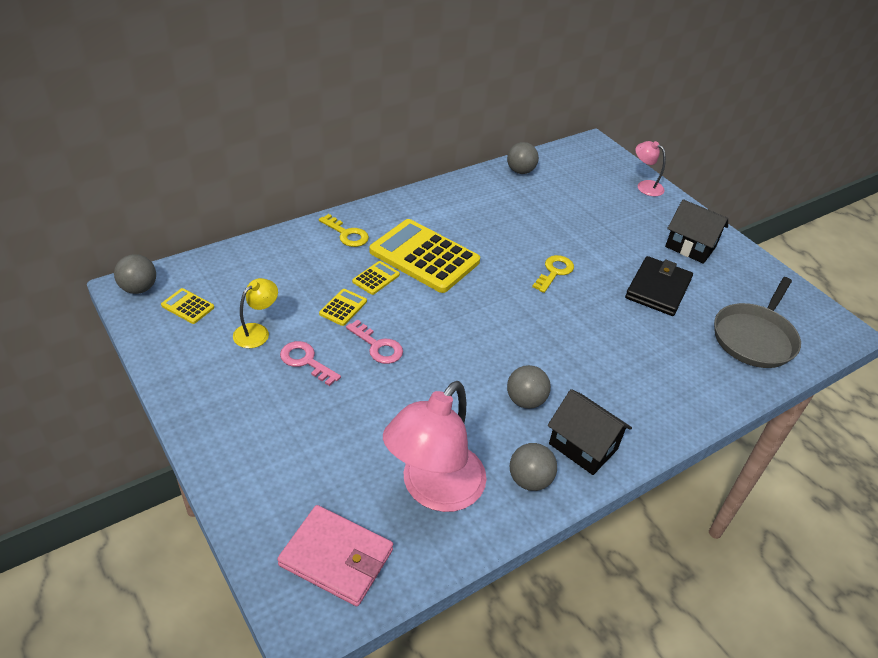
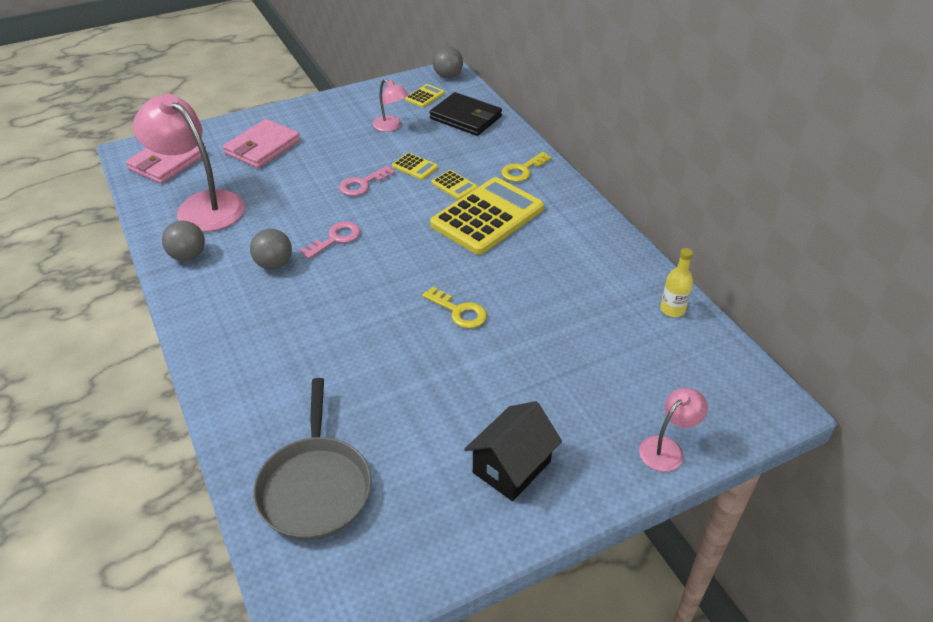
camera: 100 degrees right, 0 degrees up
yellow lamp [233,278,278,348] -> pink lamp [373,79,409,132]
pink key [280,341,341,386] -> pink key moved to [300,221,360,259]
grey ball [507,142,539,174] -> yellow bottle [660,248,693,317]
black house [548,389,632,475] -> none
black wallet [625,256,693,316] -> black wallet moved to [430,92,502,136]
grey pan [714,277,801,368] -> grey pan turned 135 degrees counterclockwise [253,378,371,540]
none -> pink wallet [223,119,300,168]

